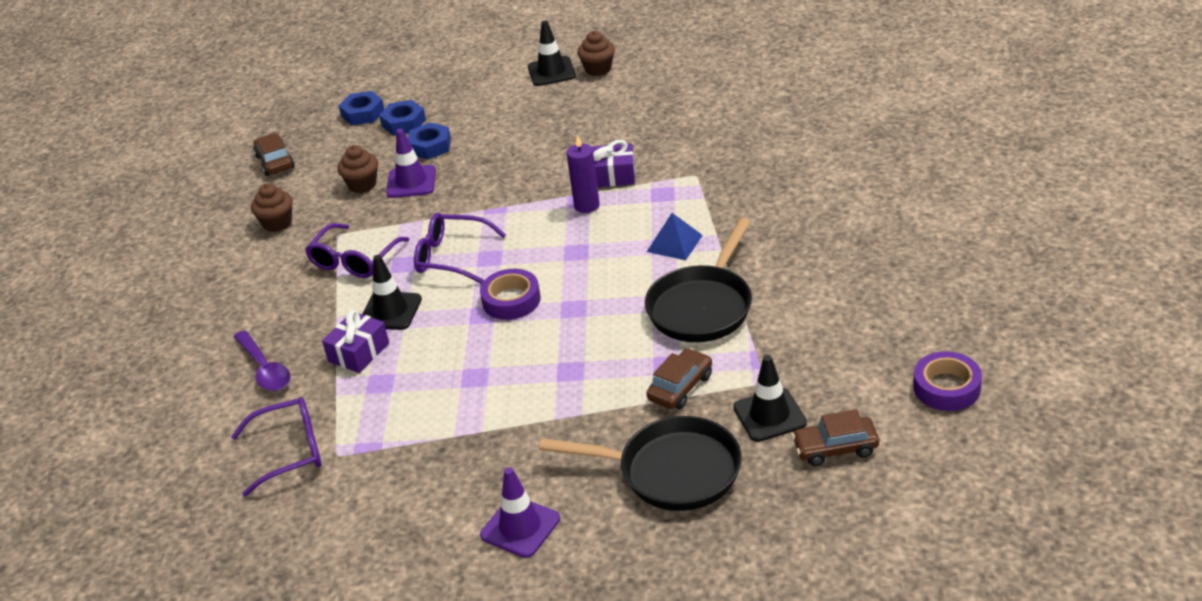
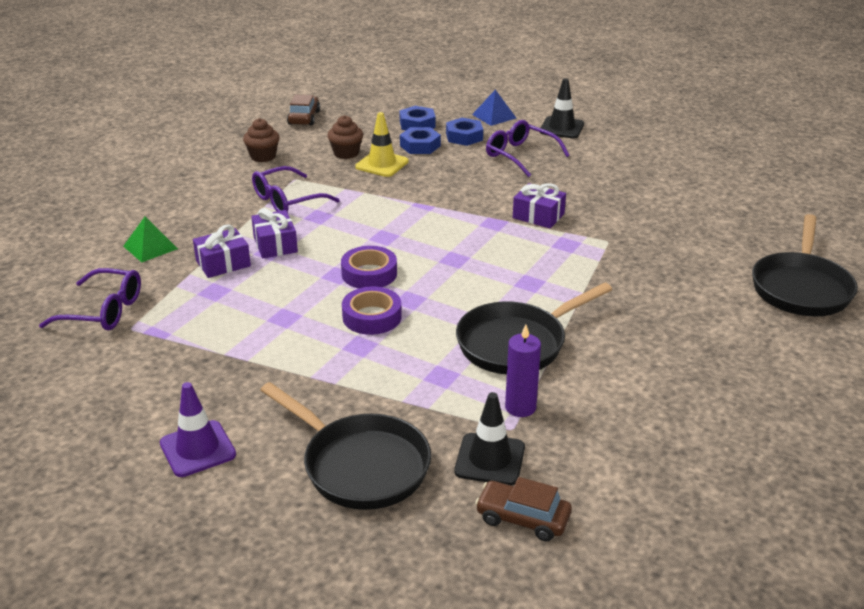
camera: 25 degrees right, 5 degrees down
purple spoon [234,330,290,391] -> green pyramid [123,217,178,262]
blue nut [338,91,384,125] -> blue nut moved to [446,118,483,146]
black traffic cone [362,255,422,330] -> purple gift [251,208,298,258]
purple traffic cone [386,129,436,198] -> yellow traffic cone [355,112,409,177]
purple glasses [414,213,506,284] -> purple glasses moved to [486,120,570,177]
purple candle [567,135,600,213] -> purple candle moved to [505,324,541,417]
brown cupcake [577,31,615,76] -> none
brown car [646,348,712,410] -> none
blue pyramid [647,213,703,260] -> blue pyramid moved to [472,90,516,126]
purple tape [913,352,982,411] -> purple tape moved to [342,286,402,335]
none -> black pan [752,214,858,316]

